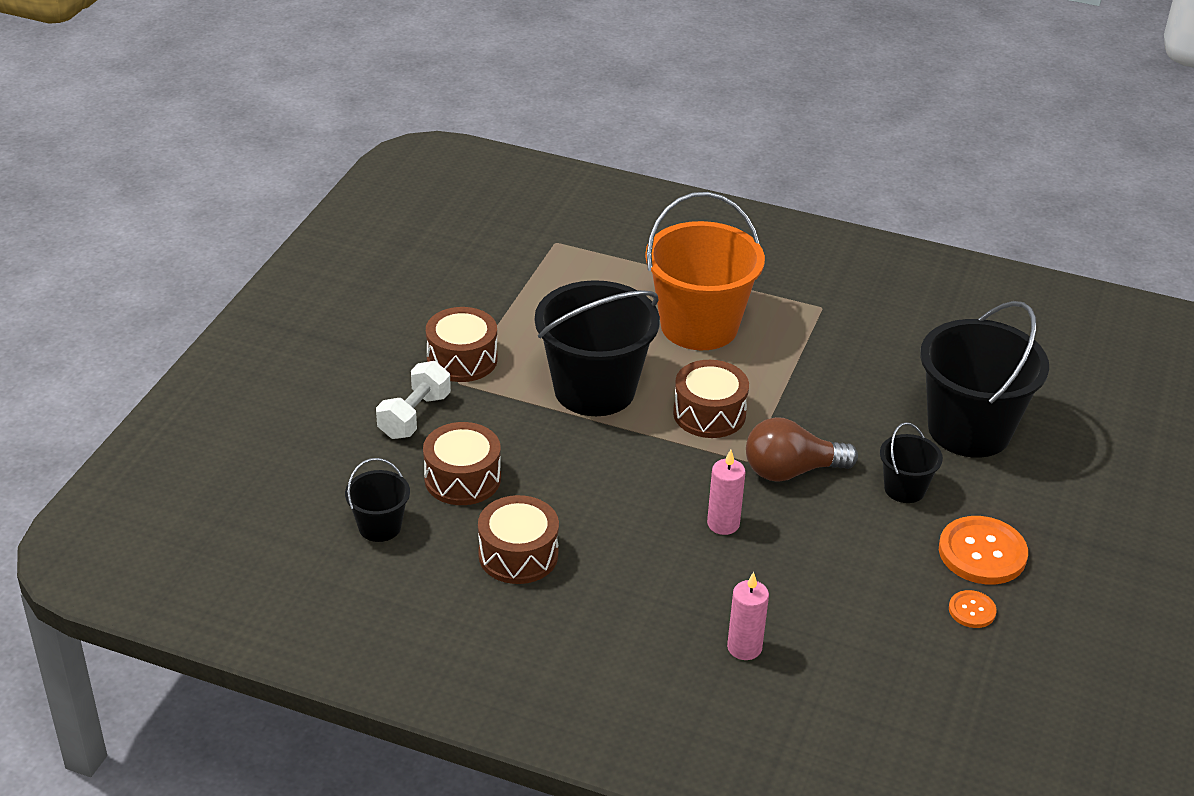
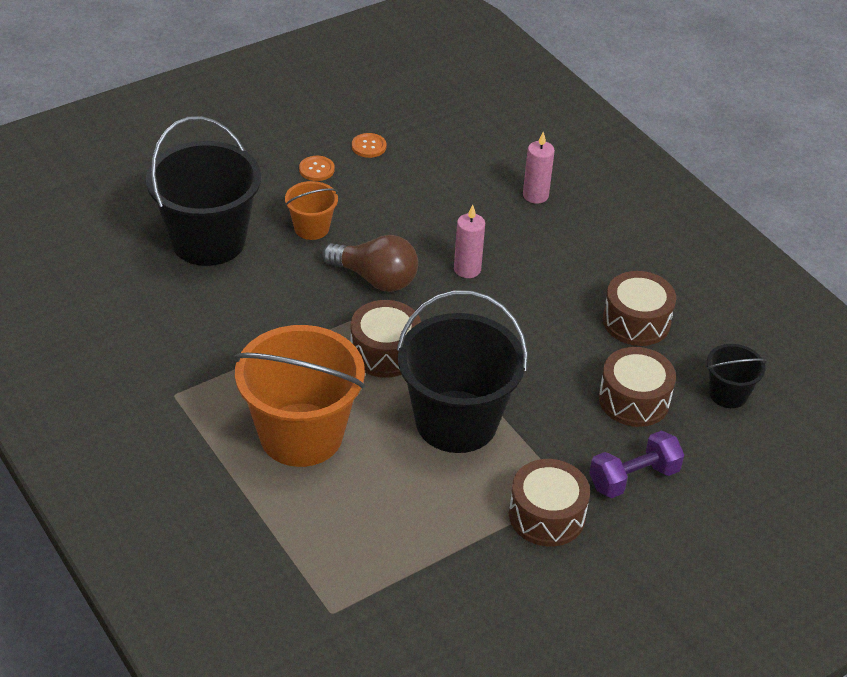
camera: 145 degrees left, 5 degrees up
white dumbbell [376,361,451,439] -> purple dumbbell [589,430,684,498]
black bucket [880,422,943,503] -> orange bucket [285,181,338,240]
orange button [939,516,1028,585] -> orange button [299,156,335,181], size x0.52

